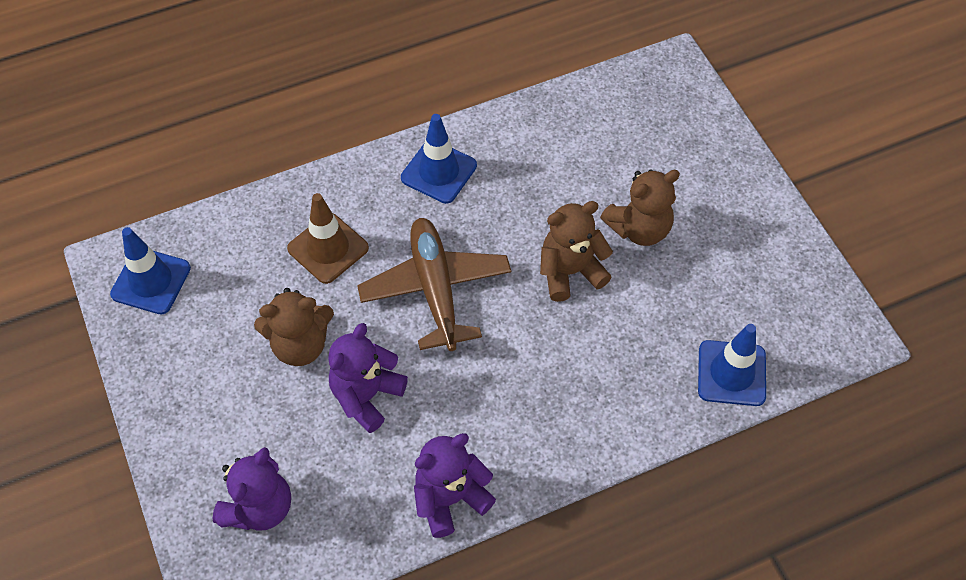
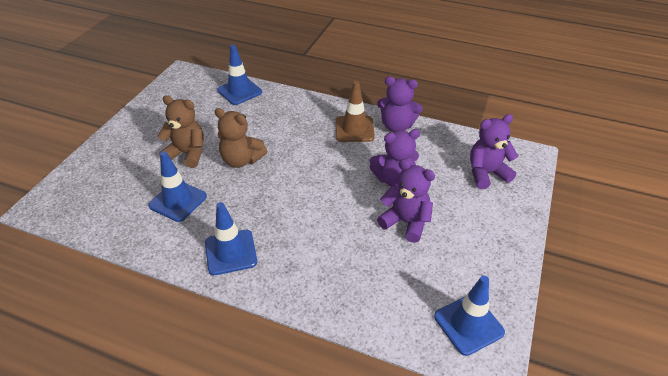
camera: 135 degrees left, 15 degrees down
brown teddy bear [254,288,334,366] -> purple teddy bear [377,159,435,243]
brown traffic cone [287,193,369,284] -> brown traffic cone moved to [335,81,375,142]
brown plane [357,218,511,351] -> none
none -> blue traffic cone [148,151,207,222]

